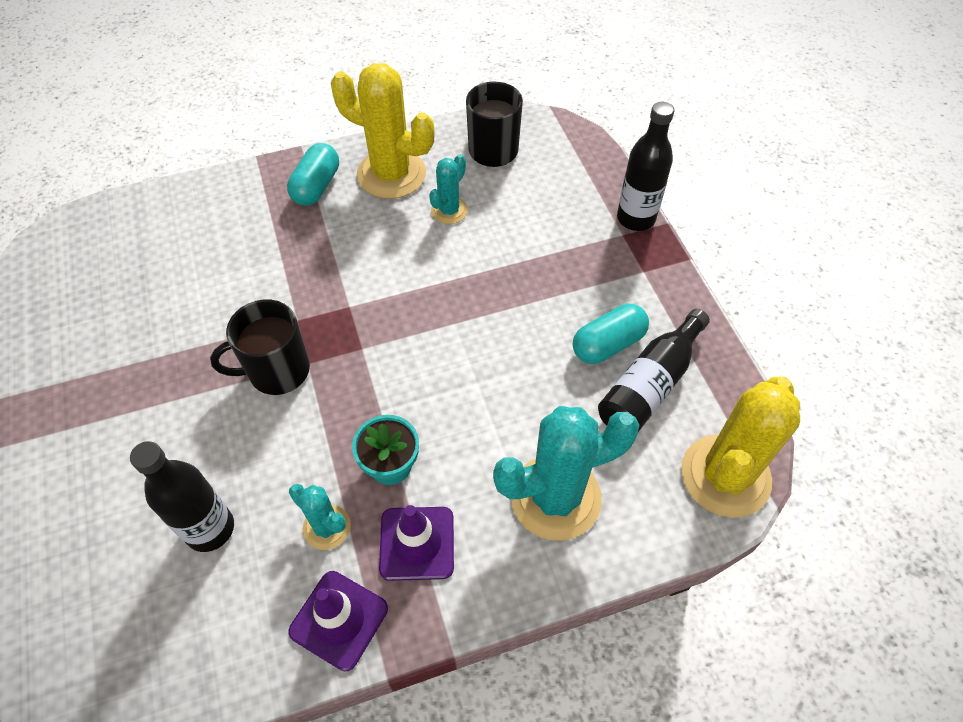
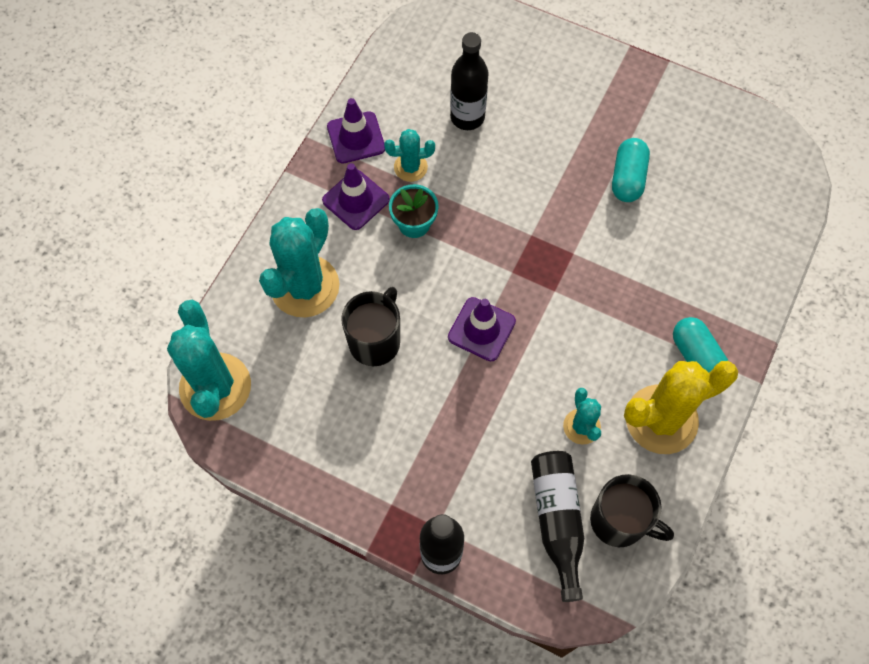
camera: 135 degrees right, 10 degrees up
black mug [210,299,310,395] -> black mug moved to [341,287,400,366]
turquoise capsule [573,304,649,364] -> turquoise capsule moved to [612,138,650,202]
black bottle [598,309,710,432] -> black bottle moved to [531,451,584,602]
yellow cactus [681,377,800,518] -> turquoise cactus [167,300,251,421]
none -> purple traffic cone [448,297,516,361]

